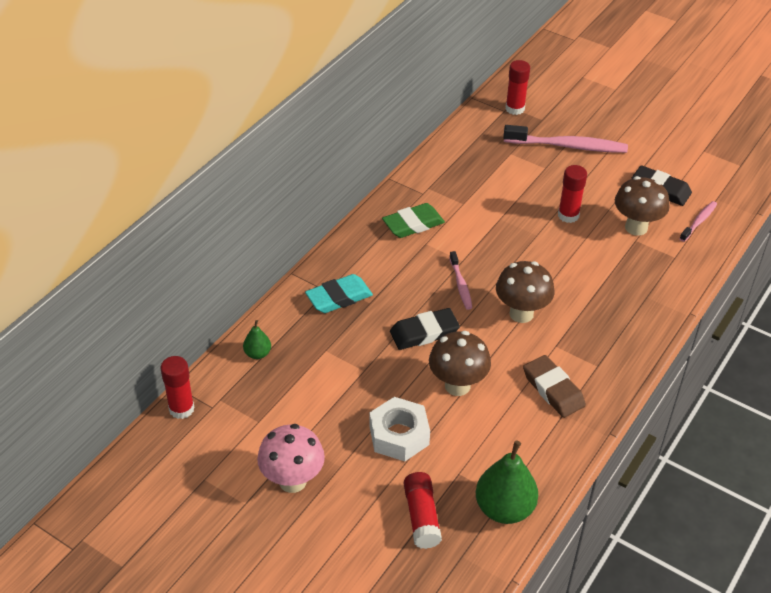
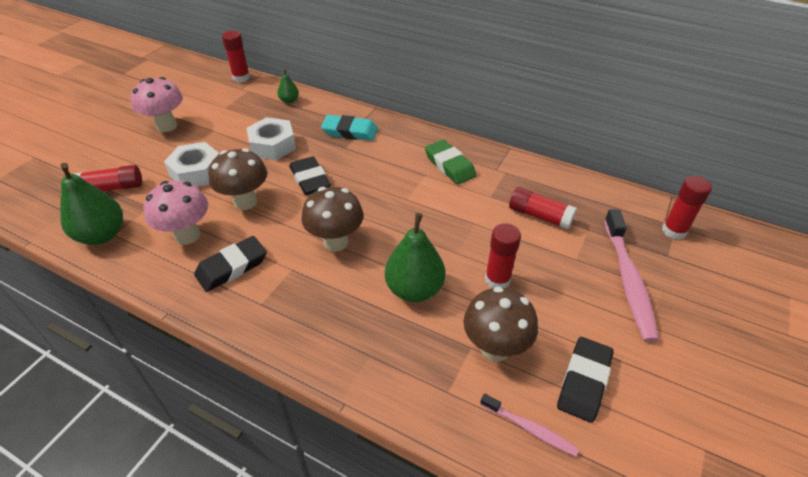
camera: 85 degrees right, 0 degrees up
turquoise eraser [305,274,373,313] -> turquoise eraser turned 45 degrees counterclockwise [321,115,378,141]
pink toothbrush [449,251,472,310] -> none
brown eraser [523,355,586,418] -> black eraser [194,236,267,292]
none -> pink mushroom [143,181,208,245]
none -> white nut [246,117,296,160]
none -> green pear [385,213,445,302]
none -> red glue stick [509,187,577,230]

